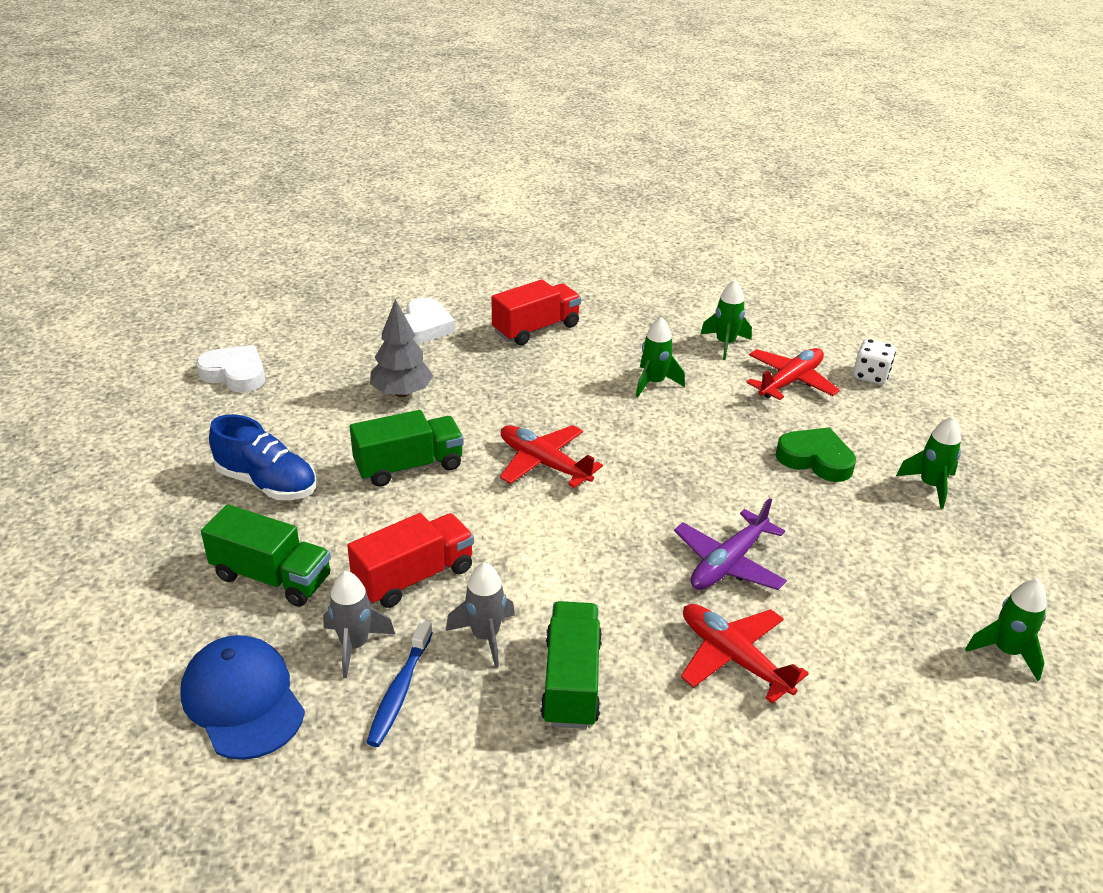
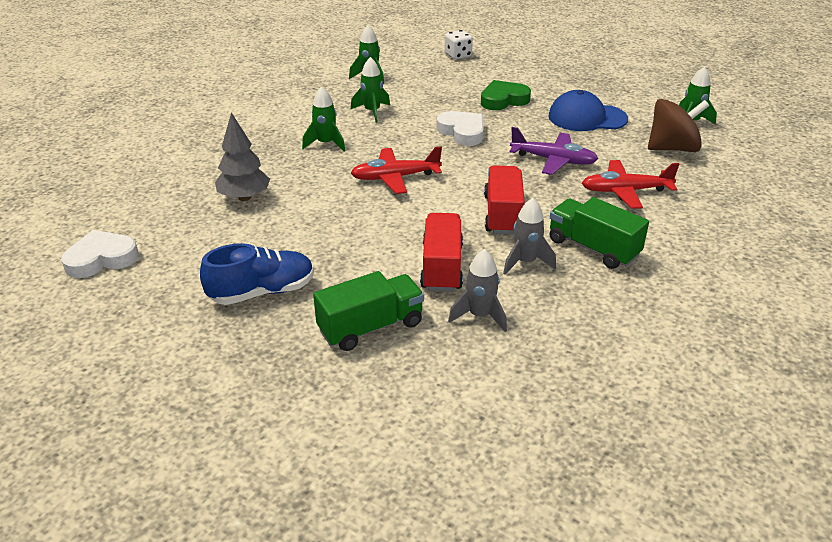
camera: 50 degrees left, 0 degrees up
blue cap [180,635,305,760] -> blue cap moved to [548,90,628,131]
green truck [350,410,464,487] -> none
blue toothbrush [366,620,433,747] -> none
white heart [405,297,455,344] -> white heart moved to [436,111,484,146]
red truck [492,279,581,345] -> red truck moved to [484,165,525,235]
purple plane [674,498,787,590] -> purple plane turned 60 degrees counterclockwise [510,127,598,175]
red plane [746,348,840,400] -> none
green rocket [896,416,961,509] -> green rocket moved to [302,86,346,152]
none -> brown spinning top [648,99,710,152]

